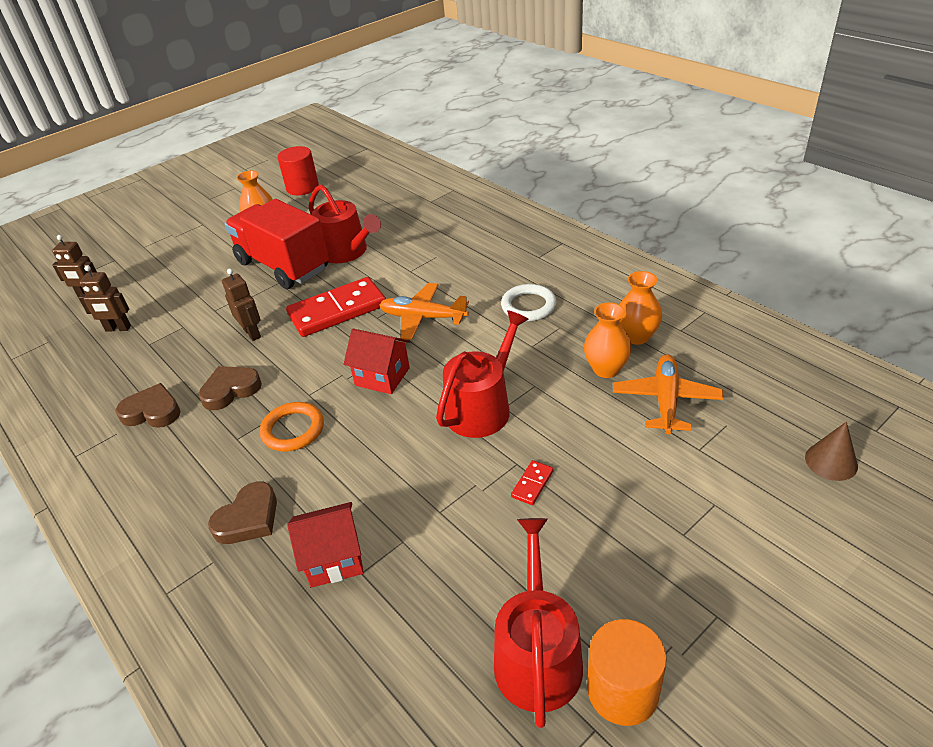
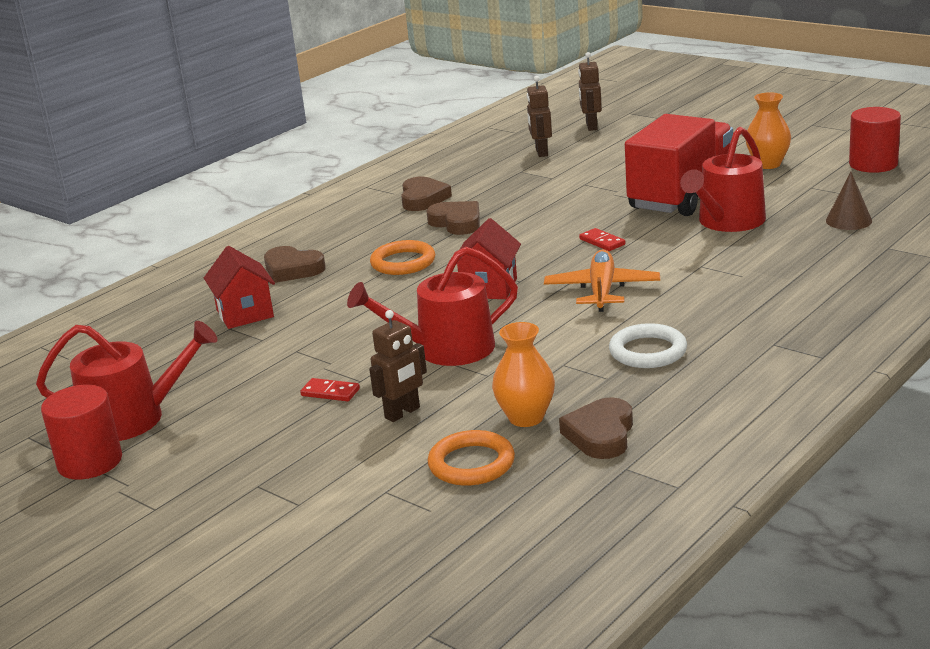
camera: 80 degrees right, 15 degrees down
brown robot [222,268,261,341] -> brown robot moved to [369,310,427,422]
red domino [286,277,386,337] -> red domino [579,228,626,251], size x0.41
red watering can [436,310,529,438] -> red watering can turned 135 degrees clockwise [347,247,518,366]
orange cylinder [587,619,667,726] -> red cylinder [41,385,122,479]
orange plane [613,354,724,434] -> orange ring [428,430,515,486]
orange vase [619,271,662,345] -> brown heart [559,397,633,459]
brown cone [805,422,858,481] -> brown cone moved to [826,172,872,230]

